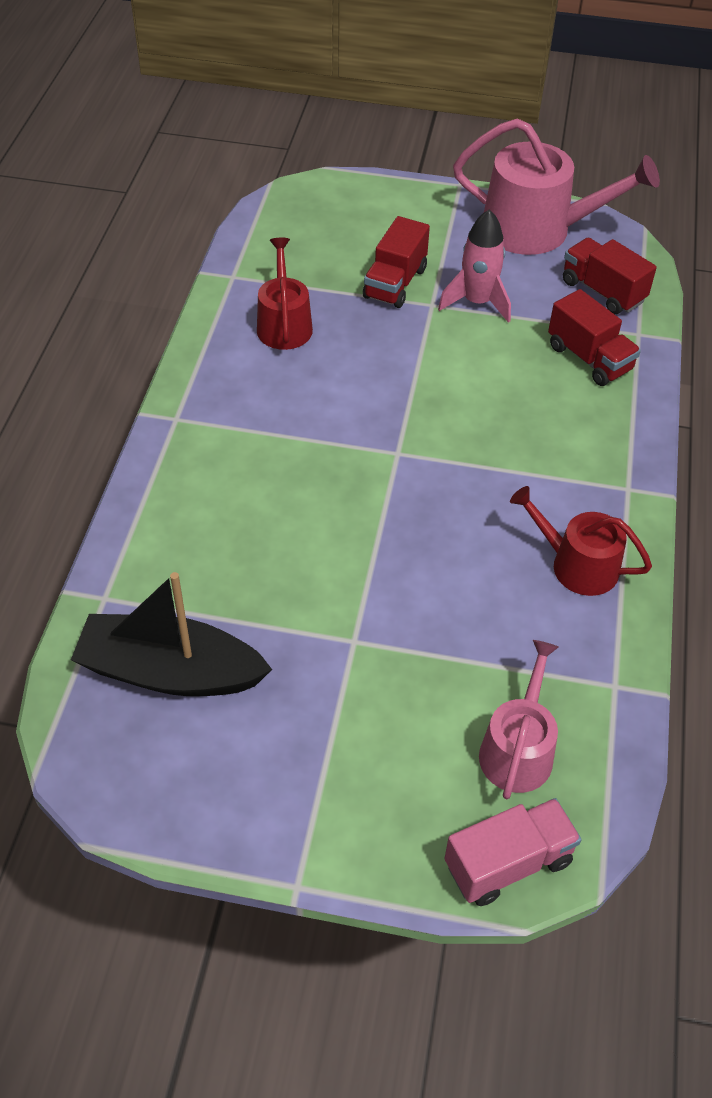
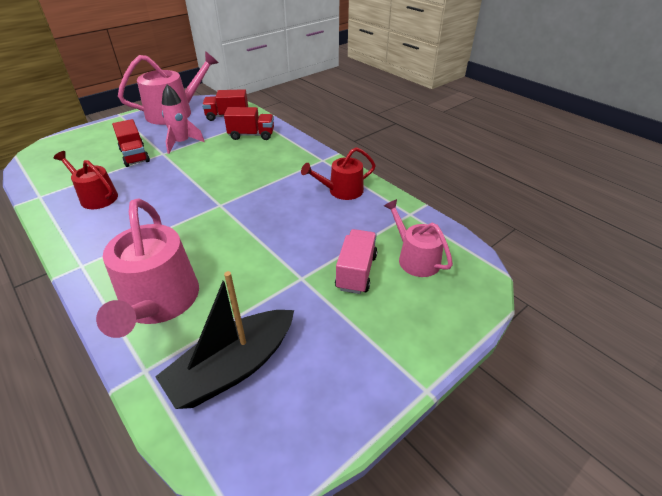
camera: 50 degrees left, 10 degrees down
pink truck [444,798,582,906] -> pink truck moved to [335,229,377,294]
none -> pink watering can [96,199,199,338]

